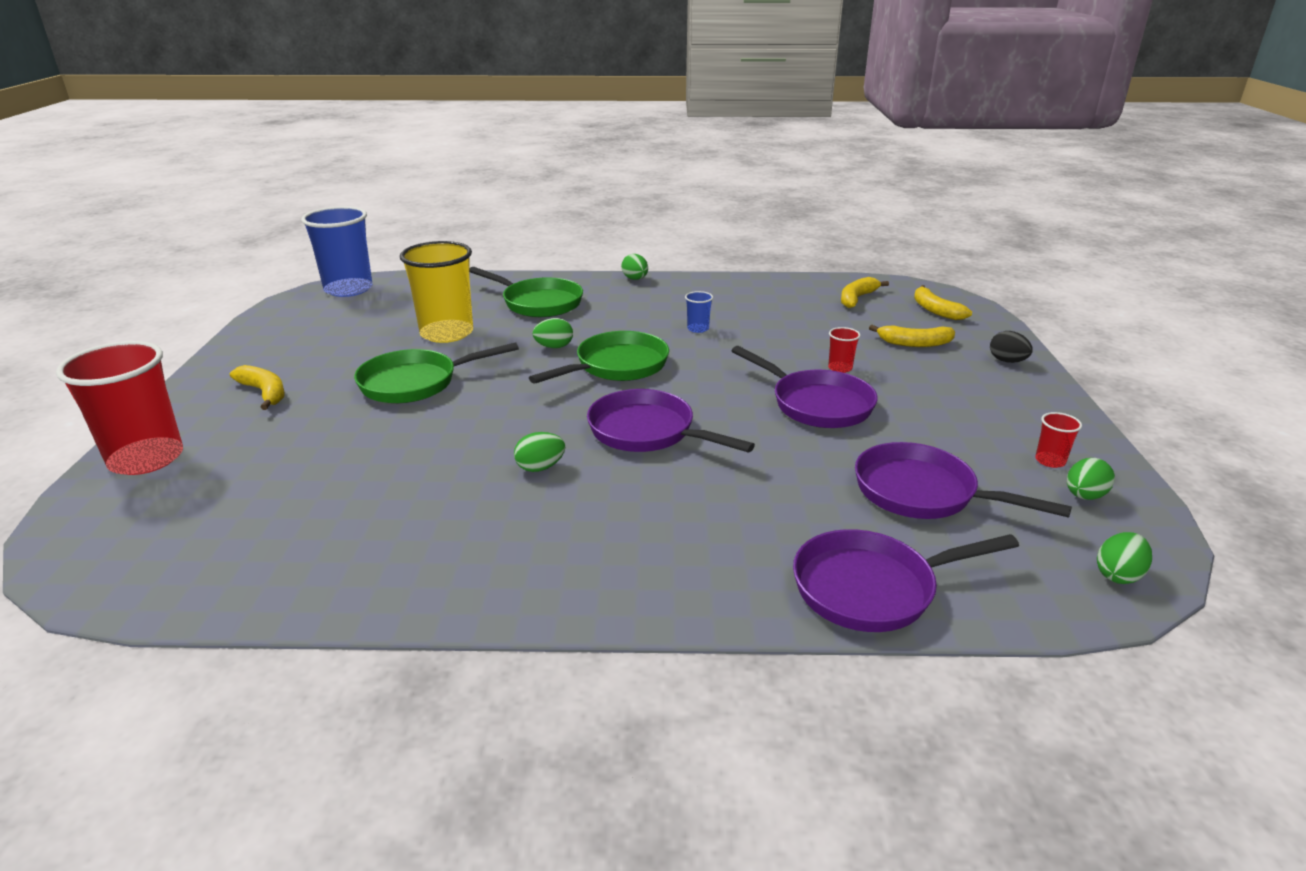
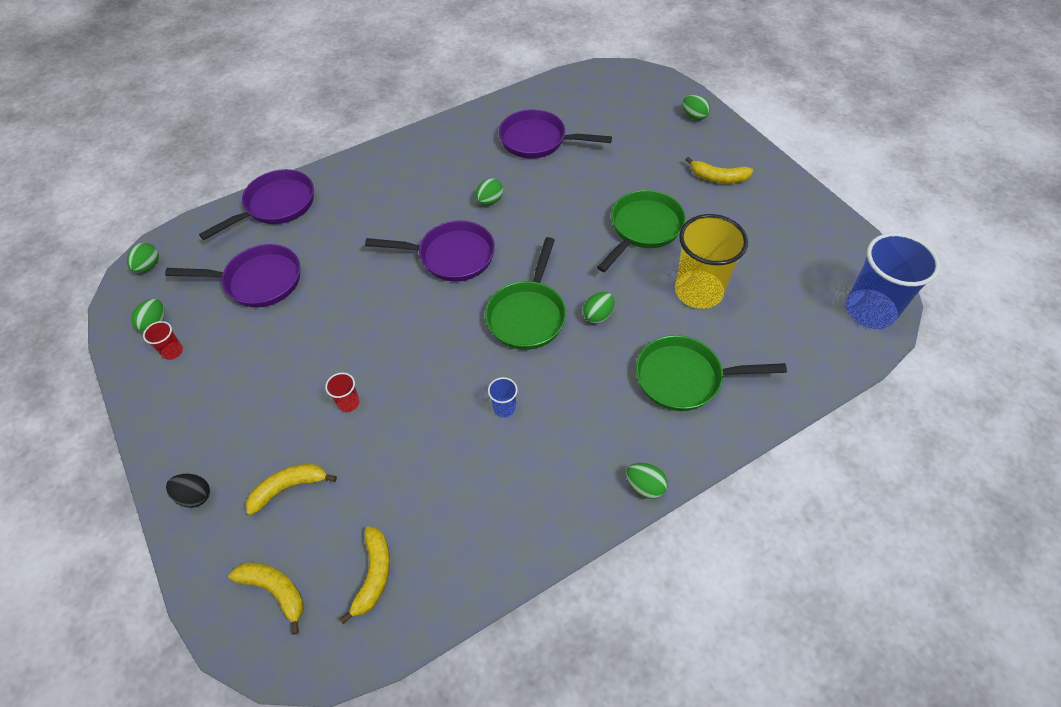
camera: 150 degrees right, 25 degrees up
red cup [56,341,183,475] -> green egg [682,95,710,121]
purple pan [731,346,878,428] -> purple pan moved to [499,109,612,159]

